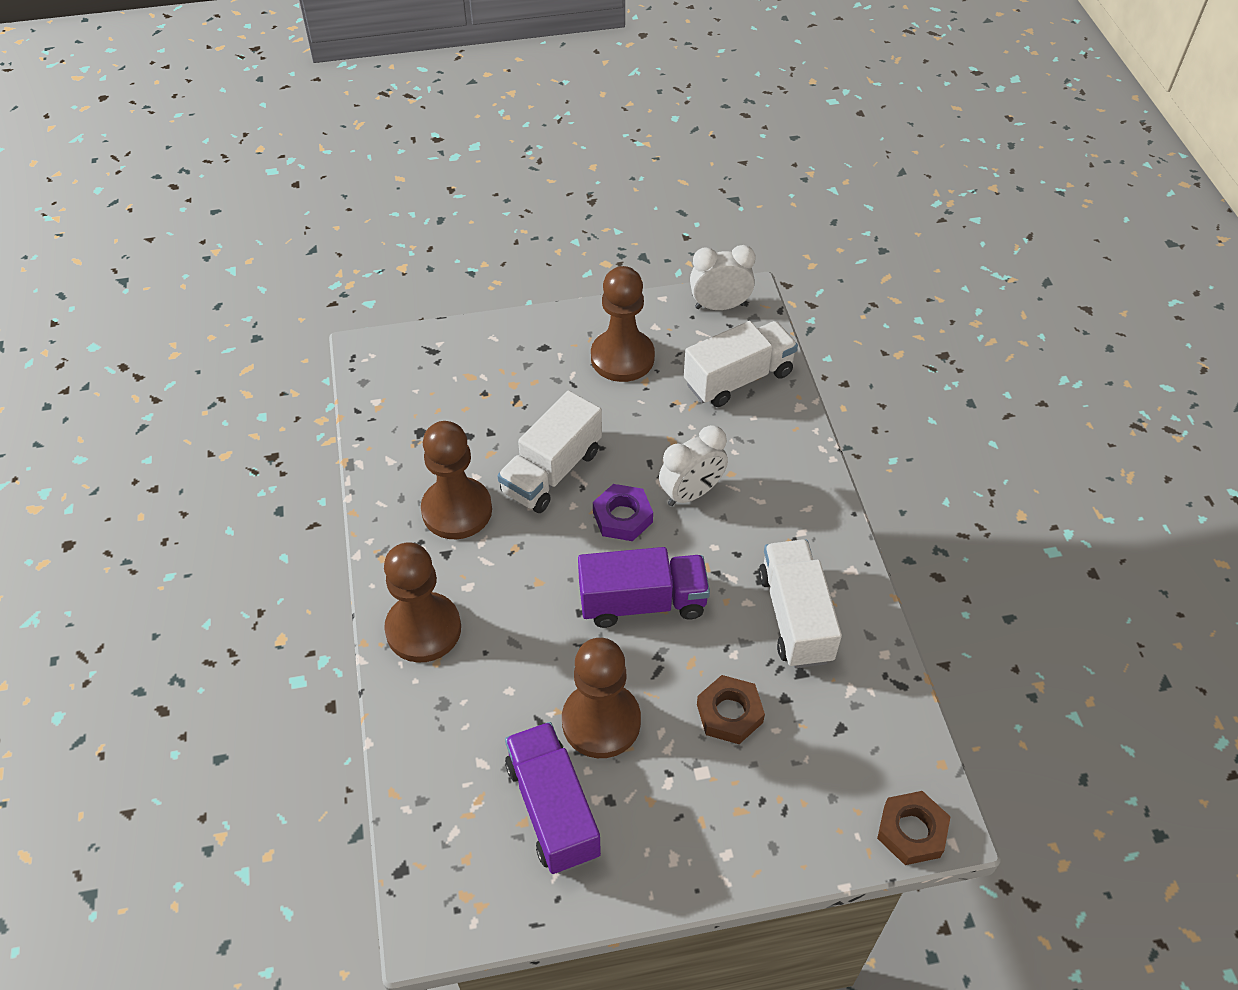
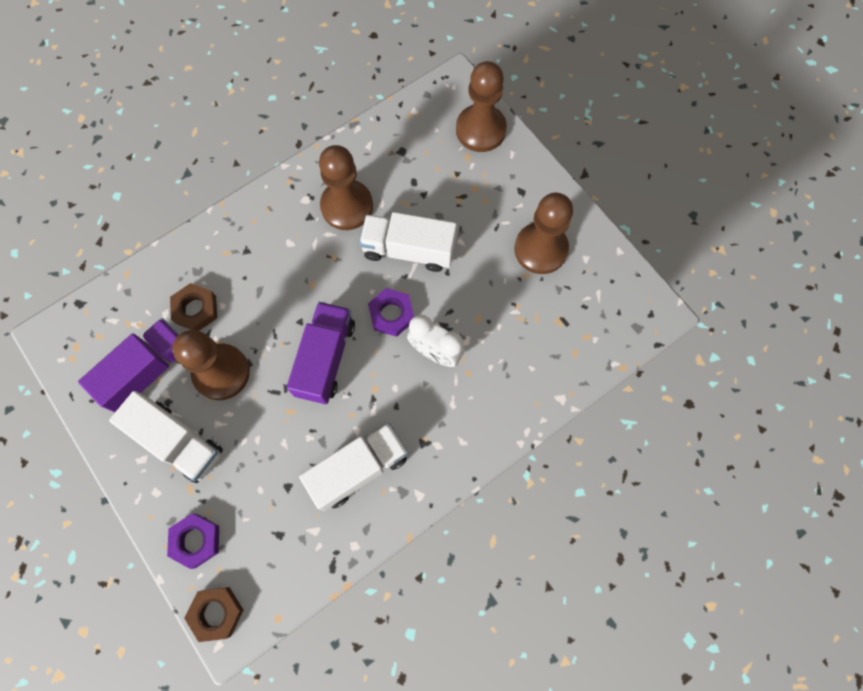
camera: 65 degrees right, 20 degrees up
brown pawn [384,542,461,663] -> brown pawn moved to [456,61,507,152]
purple truck [578,547,710,628] -> purple truck turned 135 degrees counterclockwise [287,302,355,404]
white truck [684,321,798,407] -> white truck moved to [109,391,223,483]
white clock [690,245,756,310] -> none
brown nut [697,675,765,744] -> brown nut moved to [170,283,217,331]
none -> purple nut [167,513,219,569]

